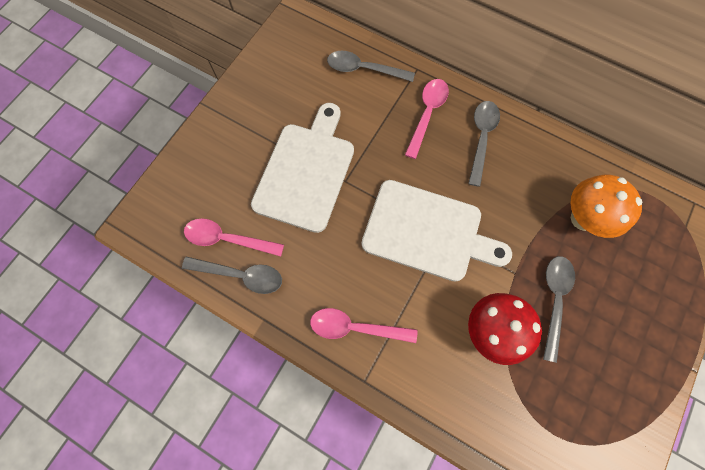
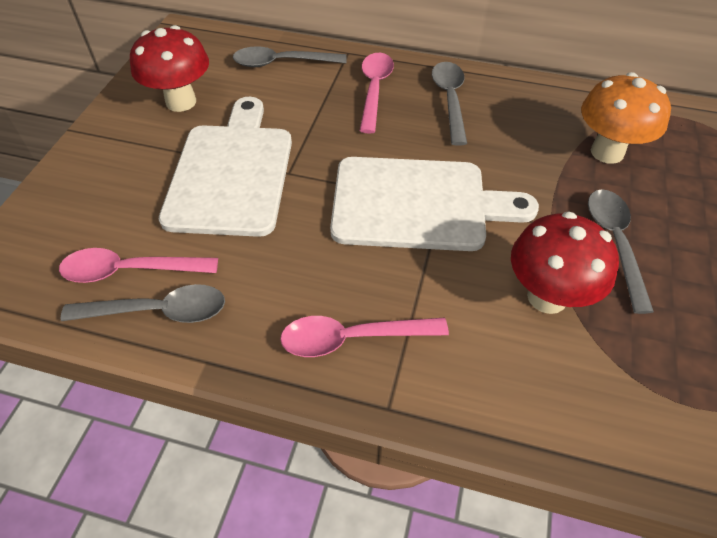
camera: 15 degrees left, 20 degrees down
none -> red mushroom [130,25,209,112]

